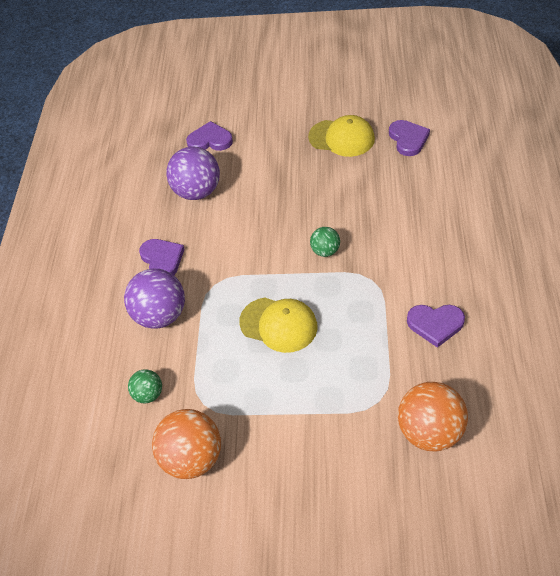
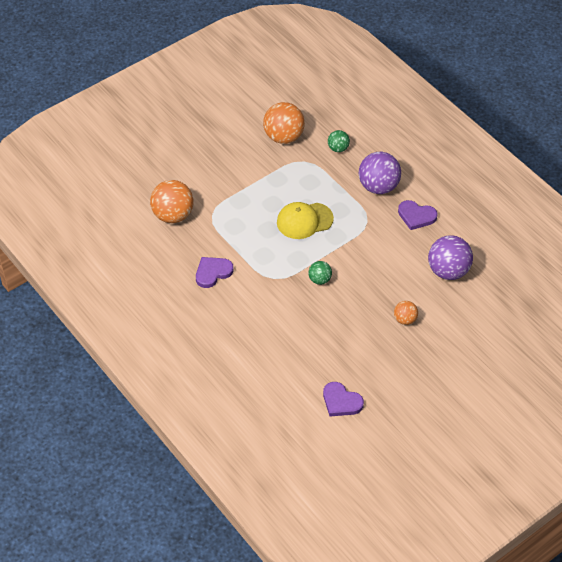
camera: 135 degrees right, 0 degrees up
purple heart [186,121,233,151] -> none
yellow cap [308,115,375,157] -> none
none -> orange ball [394,301,418,325]

